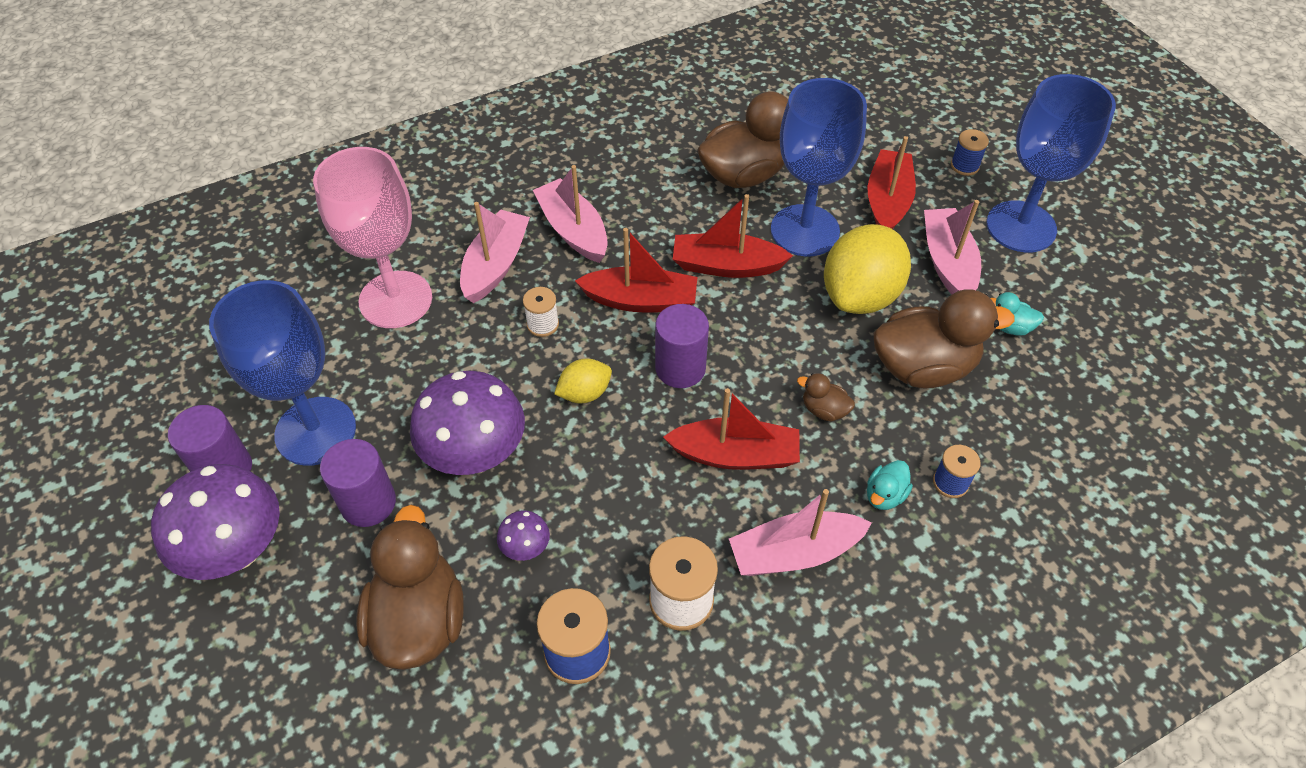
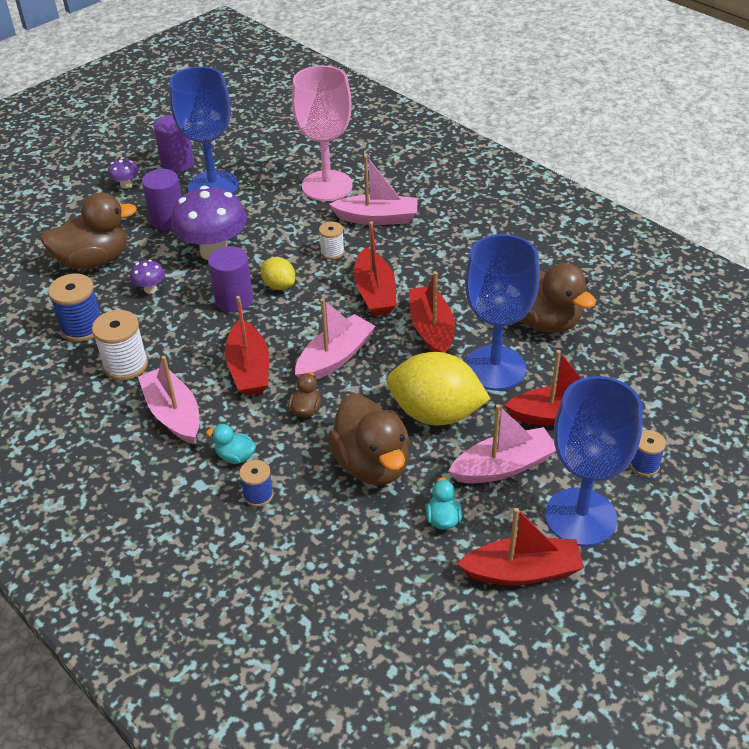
camera: 75 degrees right, 10 degrees down
purple mushroom [151,464,280,580] -> purple mushroom [108,158,139,189], size x0.45
pink boat [533,165,608,263] -> pink boat moved to [295,298,375,380]
purple cylinder [655,304,709,388] -> purple cylinder moved to [208,246,253,313]
none -> red boat [457,508,584,586]

